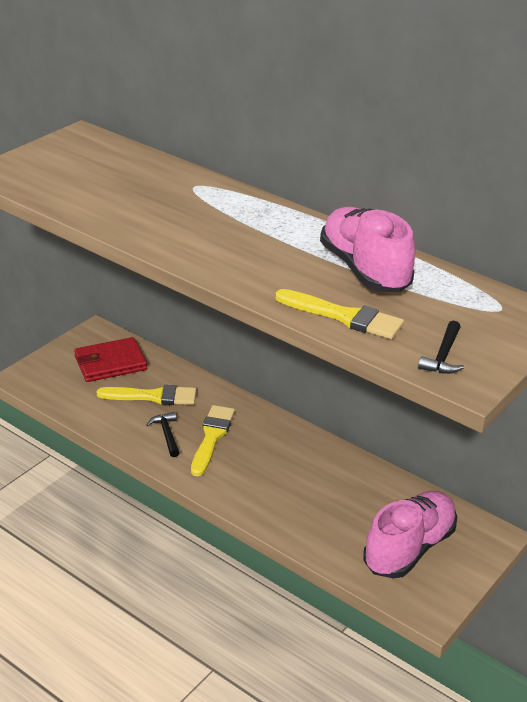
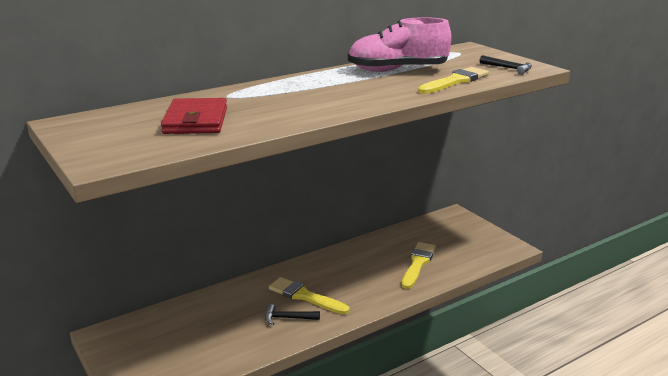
camera: 70 degrees left, 10 degrees down
red wallet [74,337,147,382] -> red wallet moved to [161,98,227,134]
yellow brush [97,385,197,405] -> yellow brush moved to [402,242,436,289]
pink shoe [363,491,457,579] -> none

